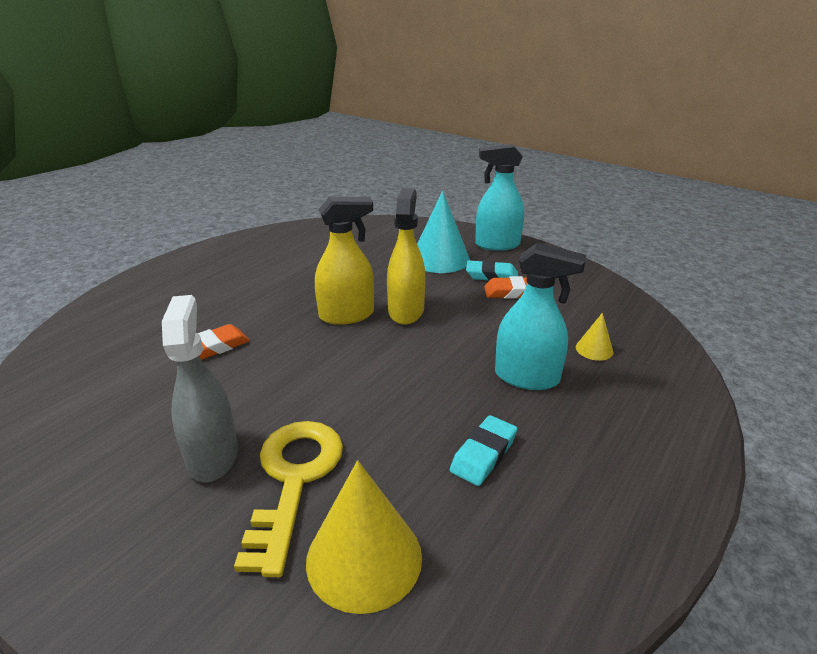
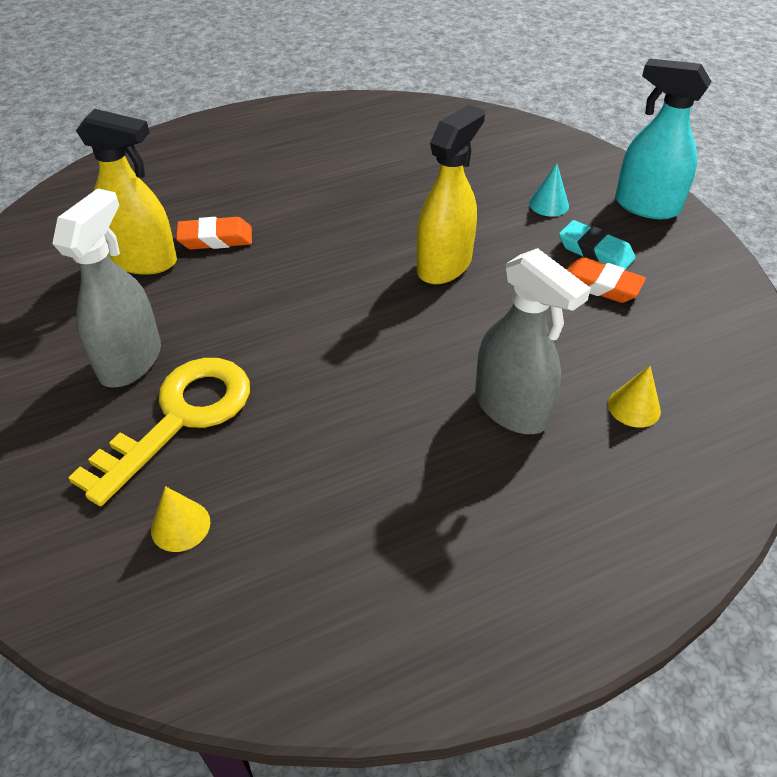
camera: 30 degrees right, 15 degrees up
yellow cone [306,460,422,614] -> yellow cone [151,486,210,552], size x0.48
yellow spray bottle [315,197,374,325] -> yellow spray bottle moved to [76,109,177,275]
turquoise cone [417,191,470,273] -> turquoise cone [529,163,569,216], size x0.48
turquoise eraser [450,415,517,486] -> none
turquoise spray bottle [495,243,586,390] -> grey spray bottle [475,248,591,434]

